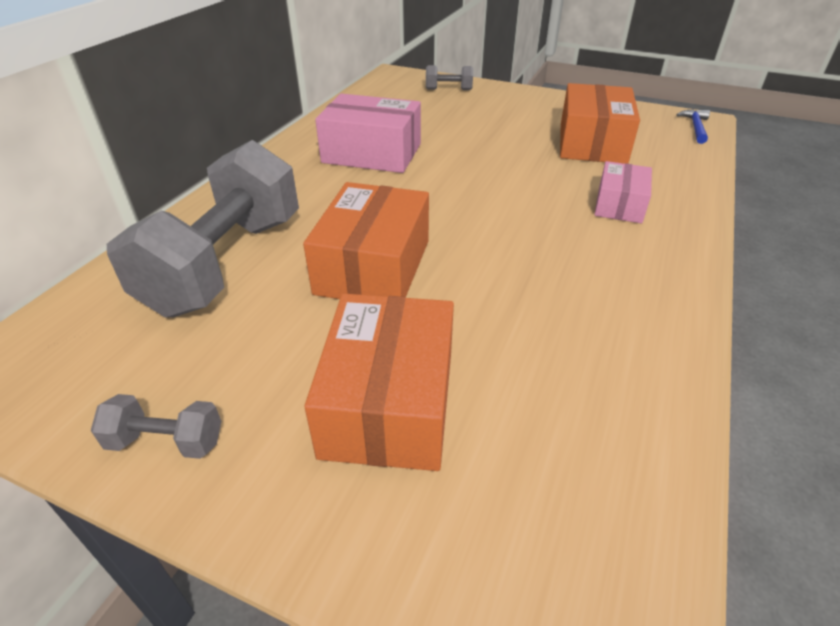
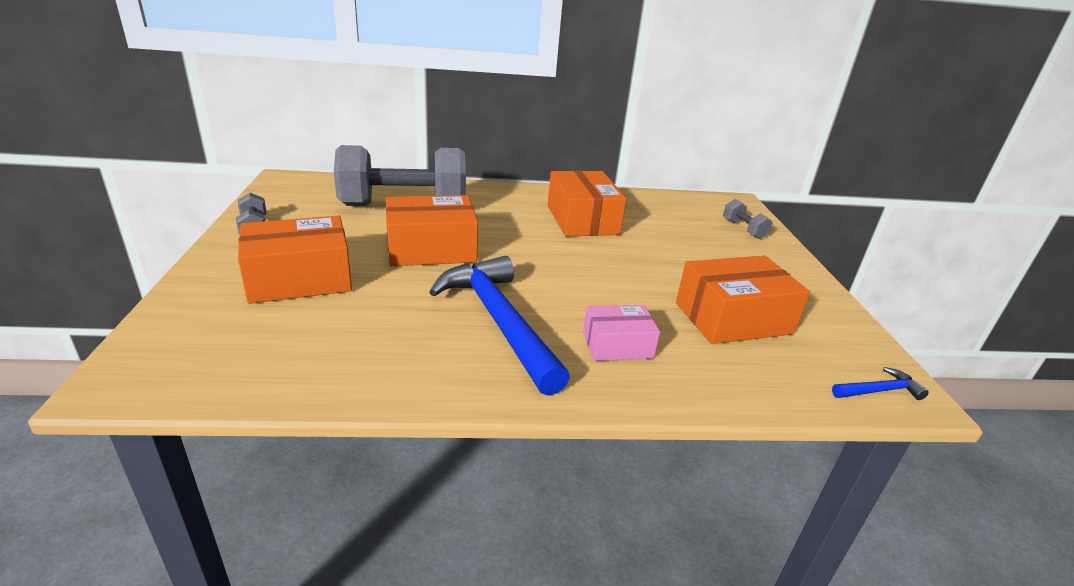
camera: 60 degrees right, 10 degrees down
pink box [315,94,421,173] -> orange box [548,170,627,237]
none -> blue hammer [429,256,570,396]

